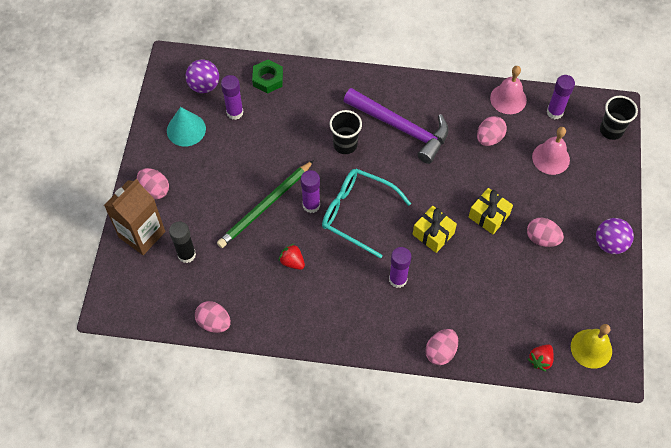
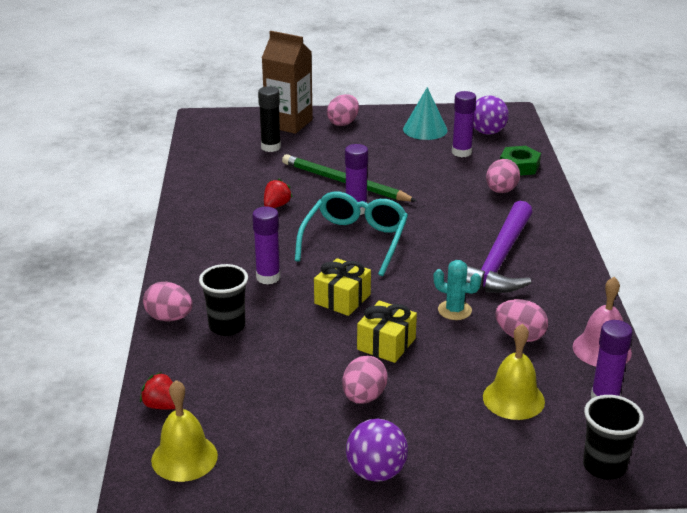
camera: 80 degrees right, 30 degrees down
pink egg [195,301,231,333] -> pink egg moved to [486,159,520,193]
black cup [329,110,362,154] -> black cup moved to [199,264,248,336]
pink bell [532,127,570,175] -> yellow bell [483,324,545,420]
none -> turquoise cactus [433,260,481,320]

